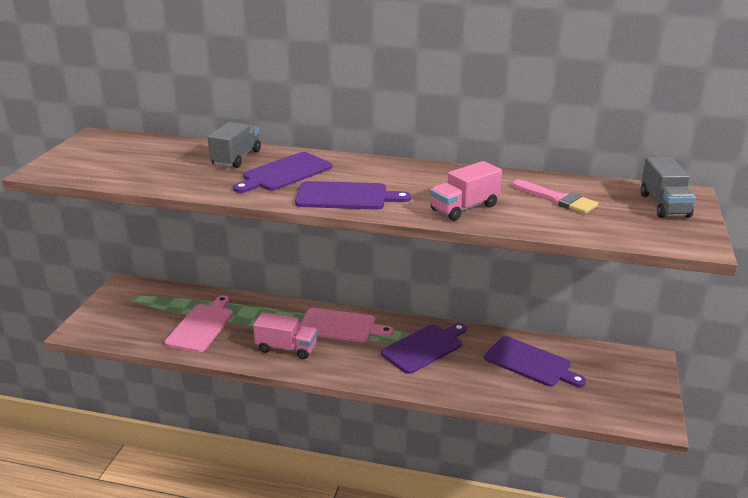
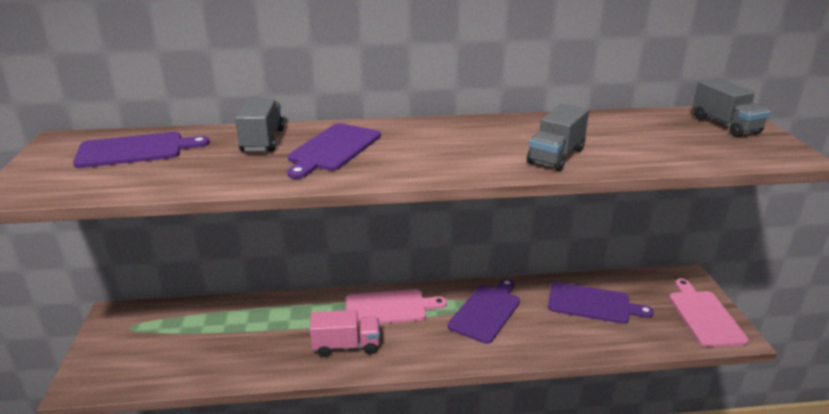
camera: 20 degrees left, 0 degrees up
pink cutting board [165,296,233,352] -> pink cutting board moved to [669,279,749,347]
purple cutting board [295,181,411,210] -> purple cutting board moved to [73,132,210,168]
pink truck [430,161,502,221] -> grey truck [527,104,589,171]
pink brush [512,179,598,214] -> none

